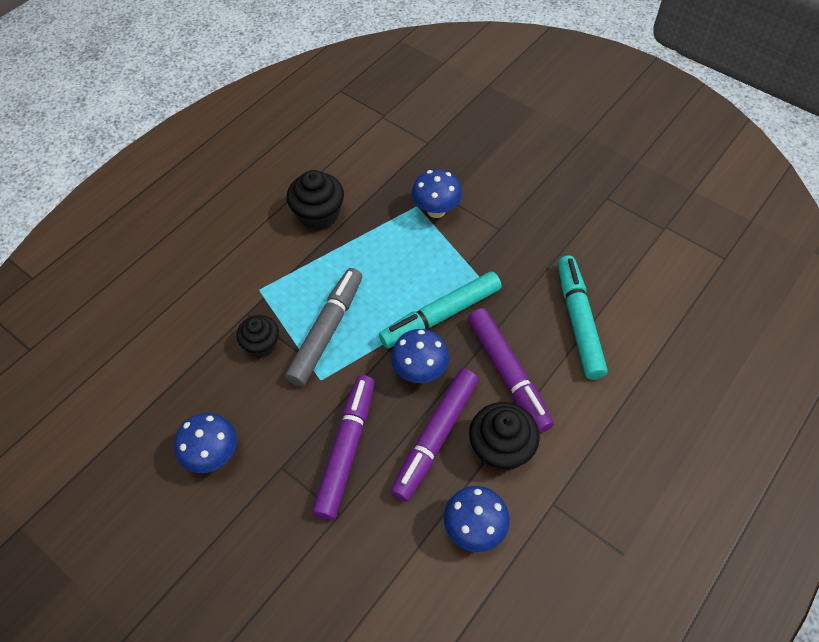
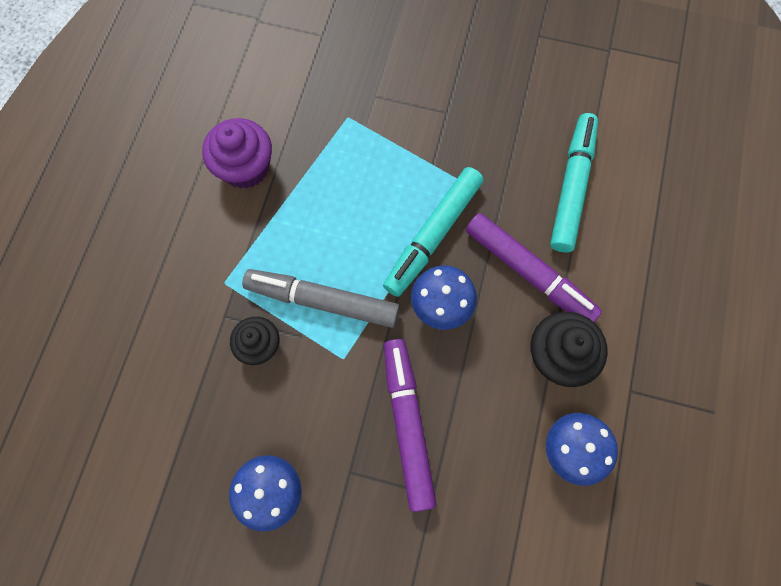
camera: 25 degrees left, 15 degrees up
grey marker [285,268,362,387] -> grey marker turned 75 degrees counterclockwise [242,269,400,328]
black cupcake [287,170,344,230] -> purple cupcake [202,118,272,189]
purple marker [391,369,479,502] -> none
blue mushroom [411,169,462,218] -> none
turquoise marker [558,255,608,380] -> turquoise marker turned 45 degrees clockwise [550,113,598,252]

